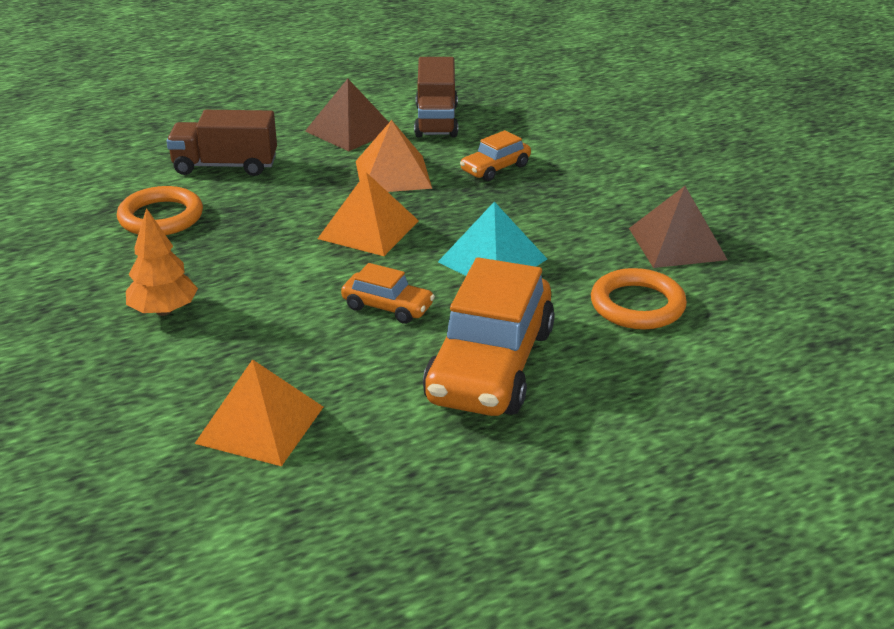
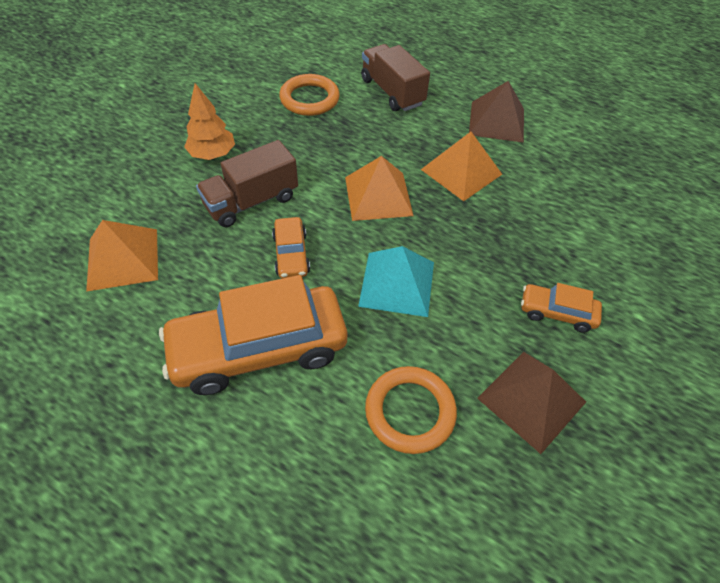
camera: 55 degrees right, 20 degrees up
brown truck [414,57,458,137] -> brown truck moved to [196,140,298,227]
orange car [460,130,531,181] -> orange car moved to [521,283,602,332]

